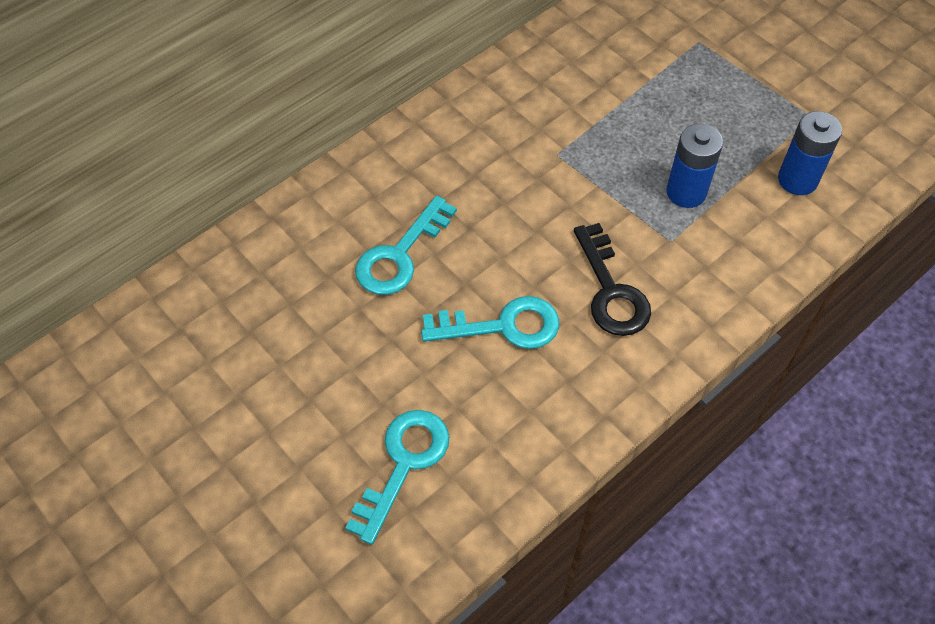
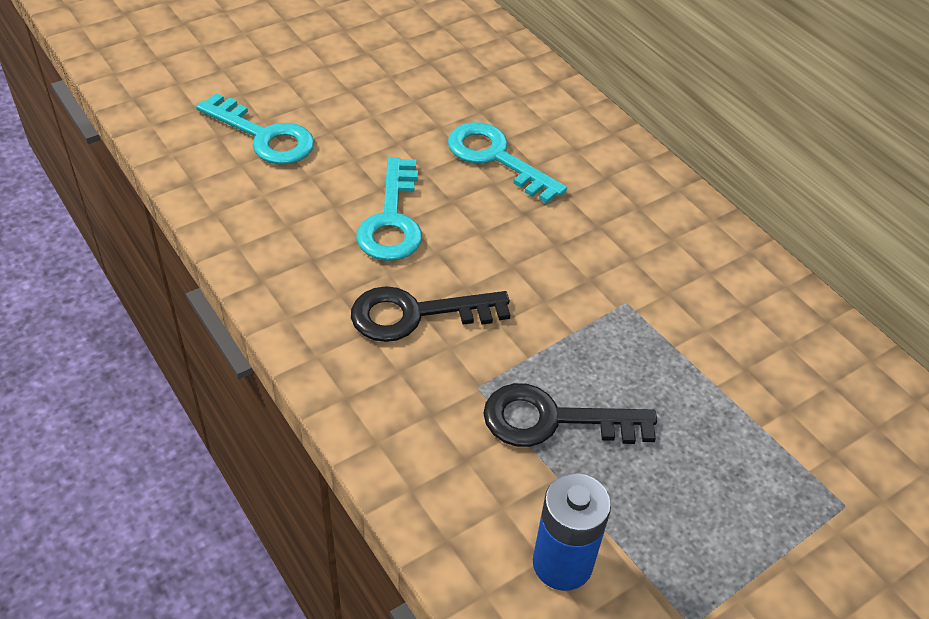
camera: 95 degrees right, 10 degrees down
blue battery [666,124,723,208] -> black key [483,383,657,447]

